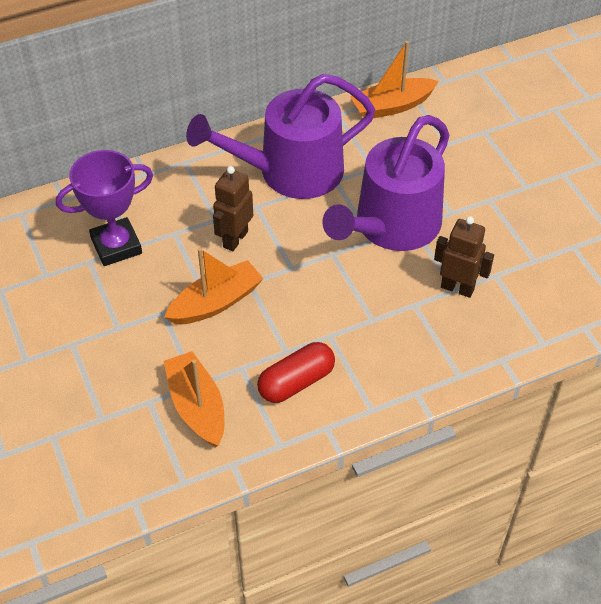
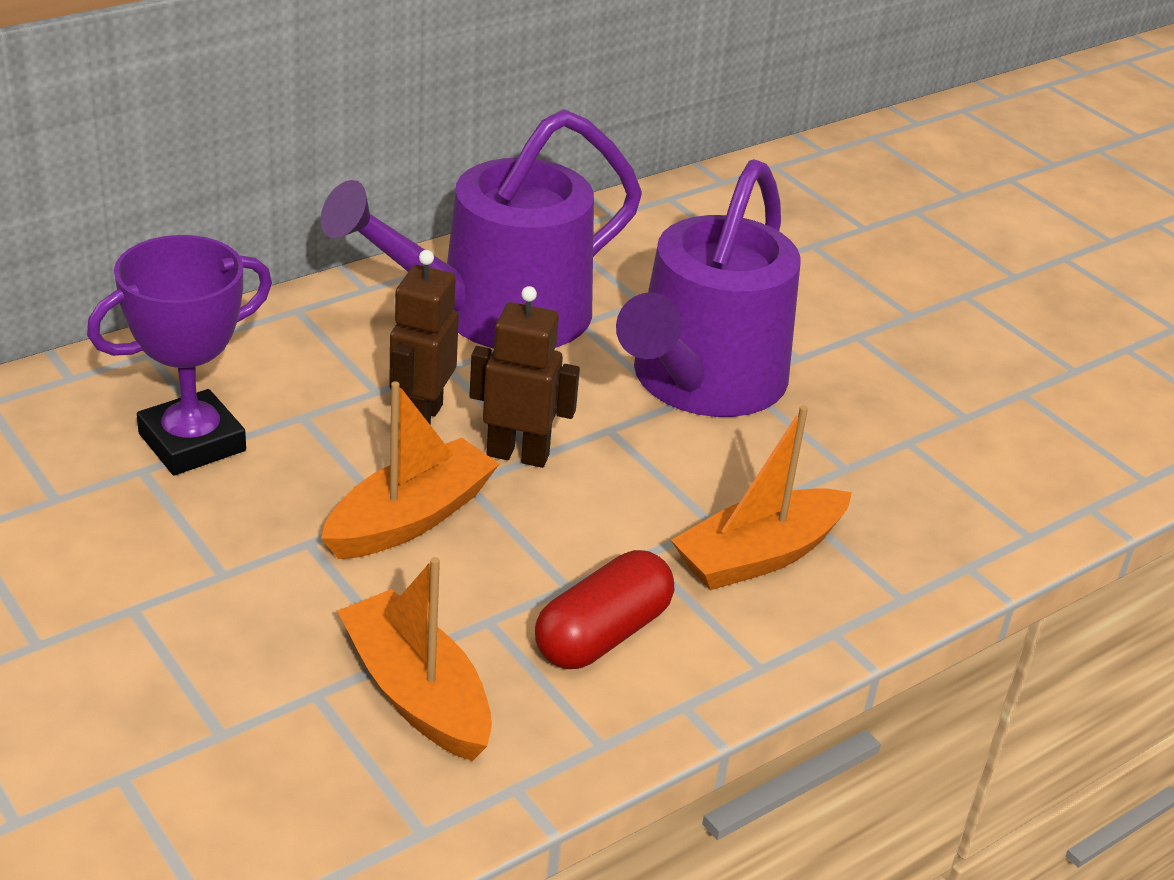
camera: 15 degrees left, 15 degrees down
orange boat [350,41,439,118] -> orange boat moved to [671,405,852,590]
brown robot [434,216,494,298] -> brown robot moved to [469,286,580,468]

